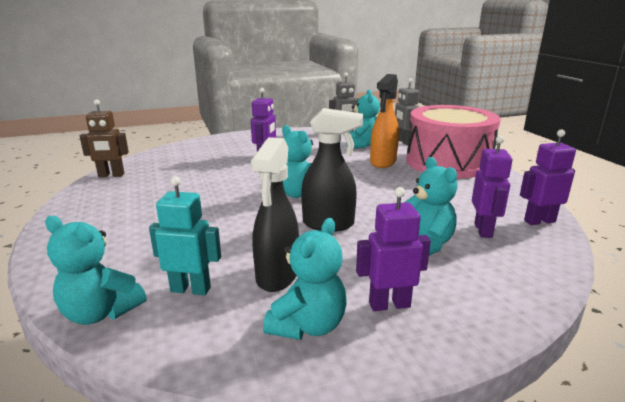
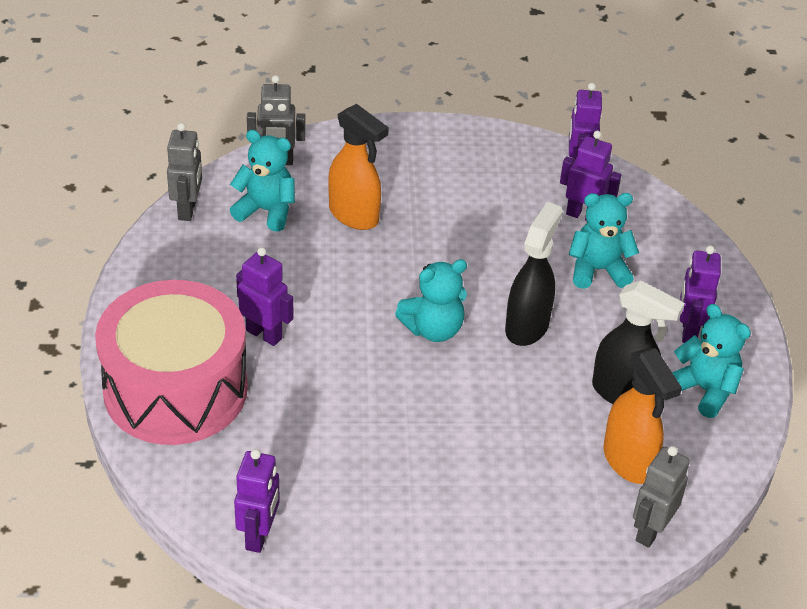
camera: 75 degrees left, 20 degrees up
turquoise teddy bear [45,216,147,325] -> grey robot [633,446,690,548]
brown robot [80,99,129,177] -> purple robot [234,449,280,553]
turquoise robot [149,176,221,295] -> orange spray bottle [603,348,682,484]
pink drum [406,105,501,178] -> pink drum moved to [95,280,248,445]

